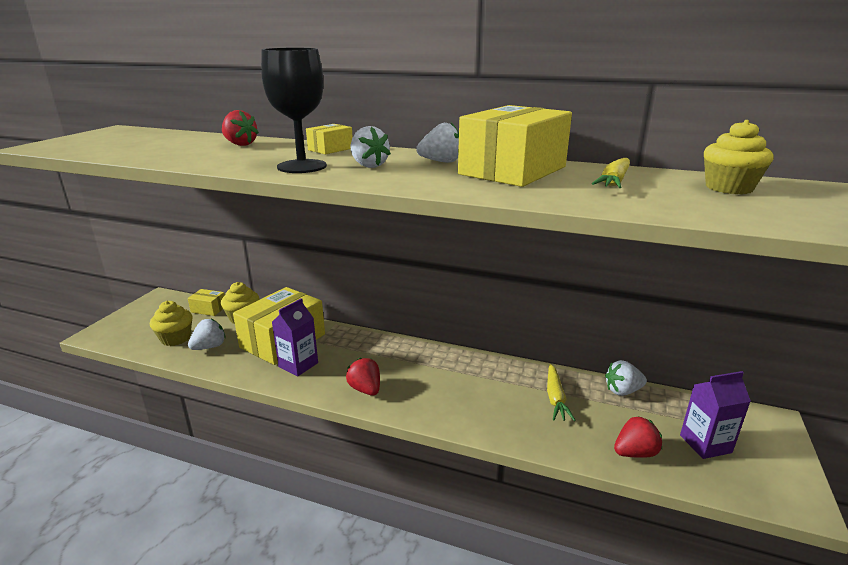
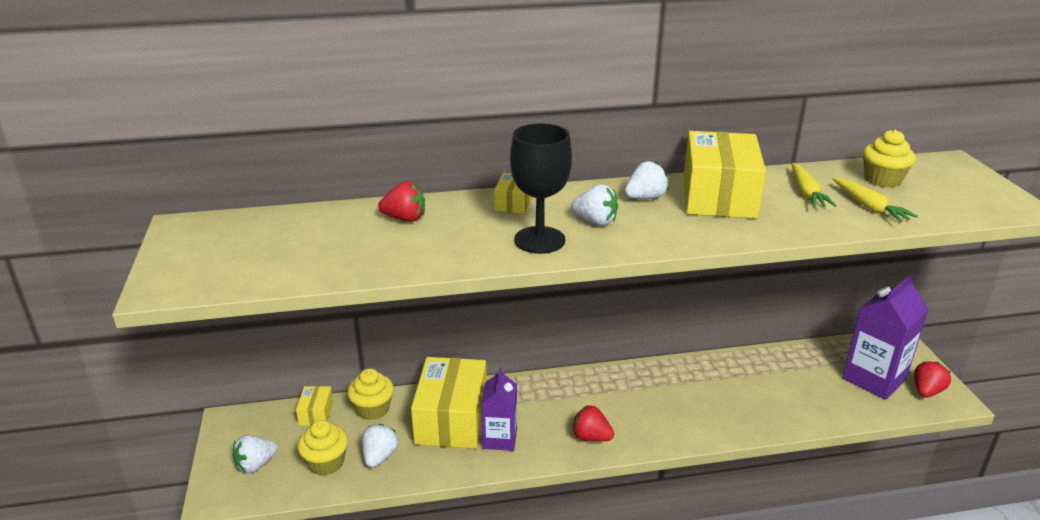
camera: 30 degrees left, 5 degrees up
yellow box [188,289,225,316] -> yellow box turned 75 degrees counterclockwise [296,386,333,426]
yellow carrot [547,364,576,421] -> yellow carrot moved to [833,178,918,223]
white strawberry [605,360,647,396] -> white strawberry moved to [233,435,278,473]
red strawberry [614,416,662,458] -> red strawberry moved to [914,361,951,398]
purple carton [680,371,751,459] -> purple carton [842,274,929,400], size x1.60

